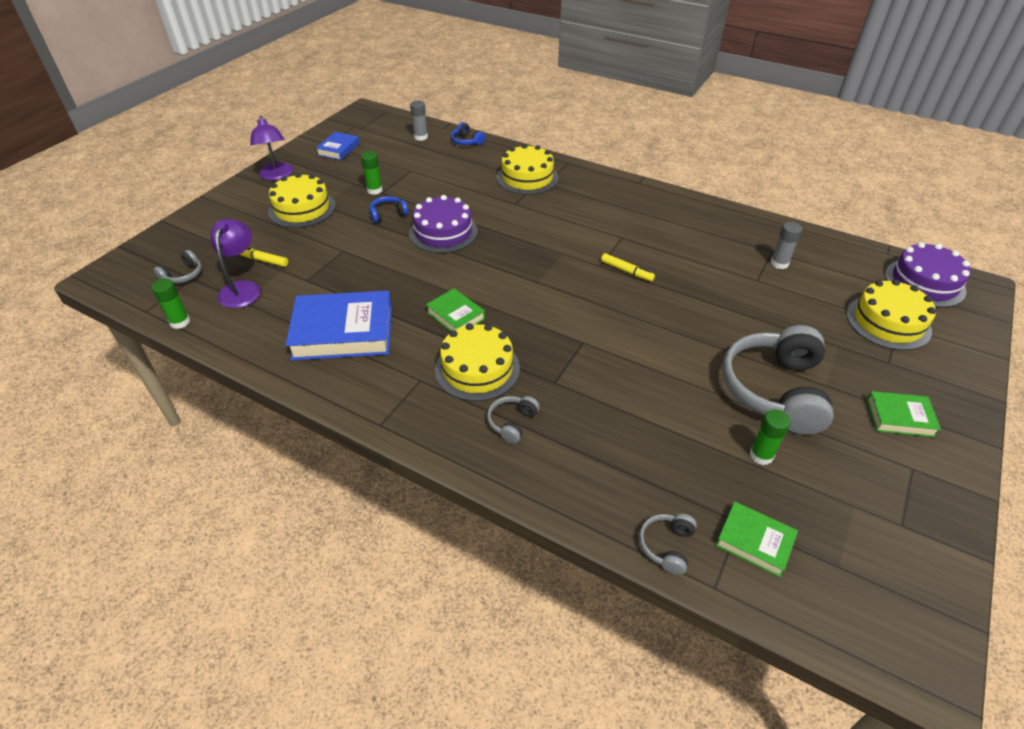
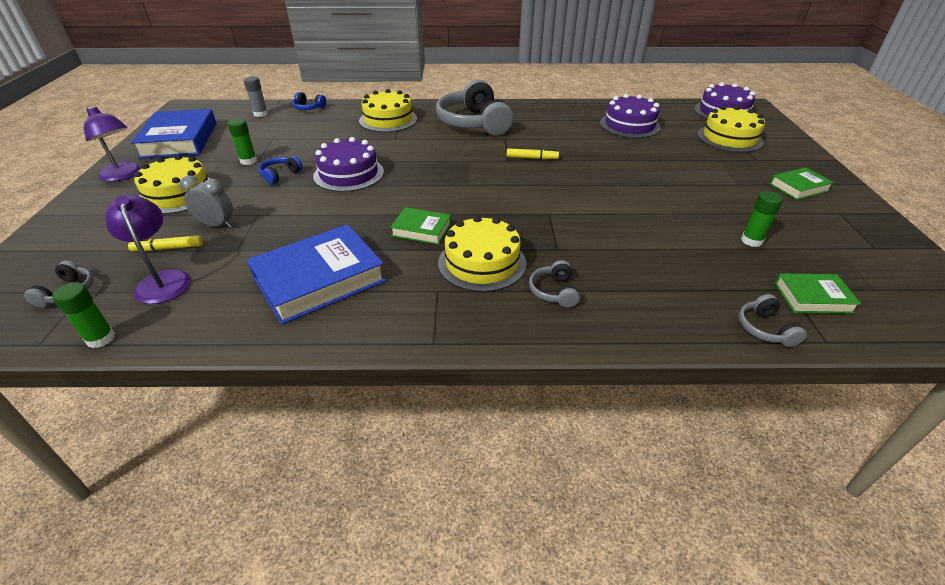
camera: 30 degrees left, 5 degrees down
blue book [316,132,360,160] -> blue book [131,109,216,159], size x1.91
grey headphones [722,325,834,435] -> grey headphones moved to [436,80,513,136]
grey glue stick [771,222,802,269] -> purple cake [600,94,661,138]
none -> grey clock [180,175,233,228]

